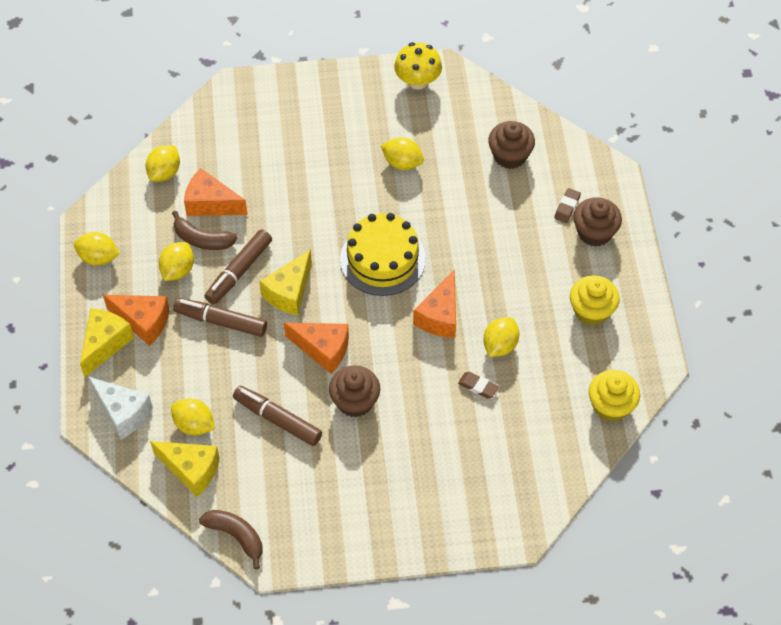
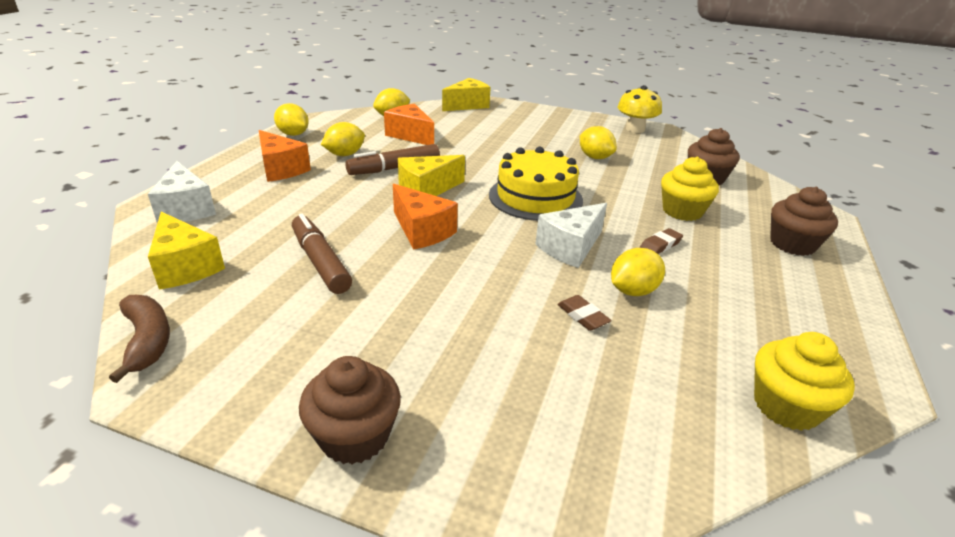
camera: 25 degrees right, 25 degrees down
yellow cheese [80,308,134,377] -> yellow cheese moved to [442,78,491,111]
yellow lemon [171,399,215,436] -> none
brown banana [172,211,238,250] -> none
brown marker [173,298,267,337] -> none
brown cupcake [329,365,380,417] -> brown cupcake moved to [299,356,401,465]
orange cheese [413,270,456,338] -> white cheese [535,203,607,268]
brown eraser [554,188,581,223] -> brown eraser moved to [640,228,683,254]
yellow cupcake [570,275,620,326] -> yellow cupcake moved to [661,157,719,221]

